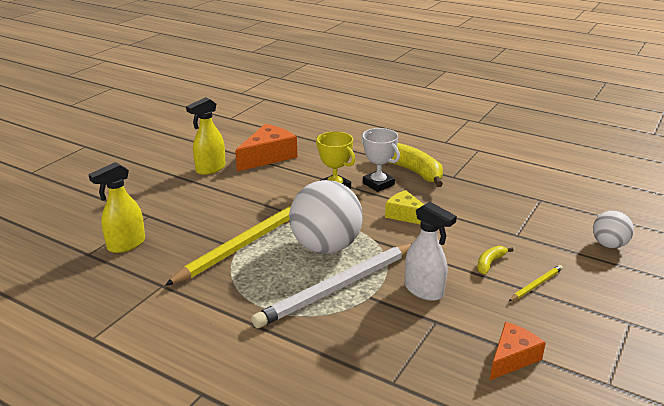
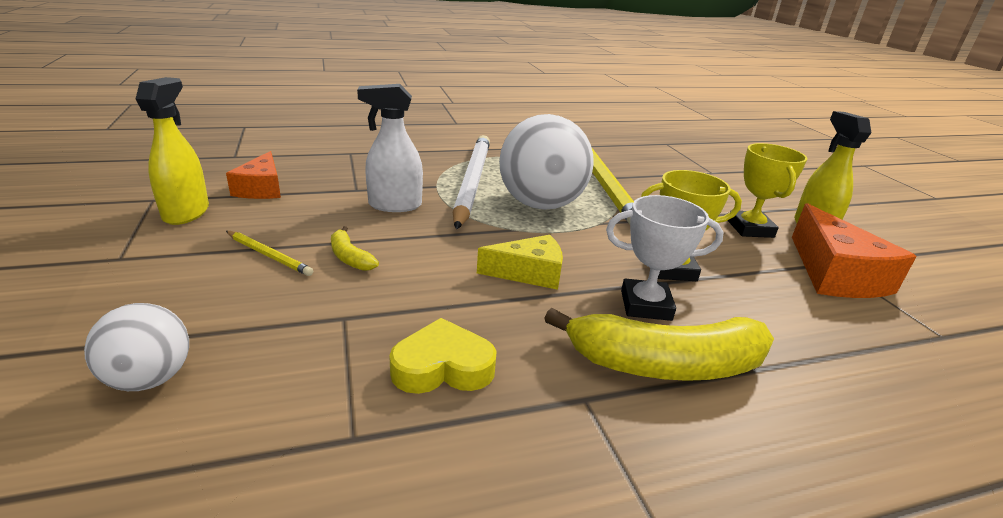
camera: 130 degrees right, 0 degrees up
yellow spray bottle [88,162,145,253] -> yellow spray bottle moved to [136,77,209,225]
yellow banana [477,246,514,274] -> yellow banana turned 150 degrees clockwise [331,226,379,271]
yellow pencil [508,265,563,302] -> yellow pencil turned 60 degrees counterclockwise [226,231,313,276]
none -> yellow heart [389,318,497,394]
none -> yellow trophy [728,143,807,238]

